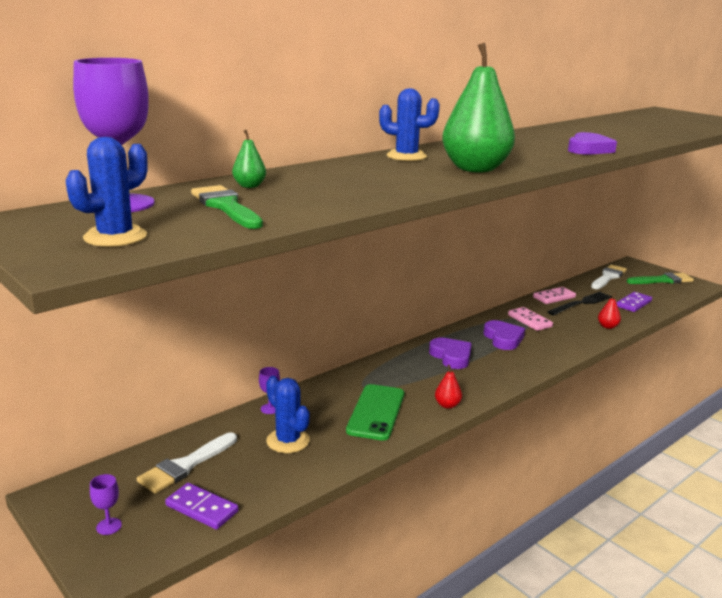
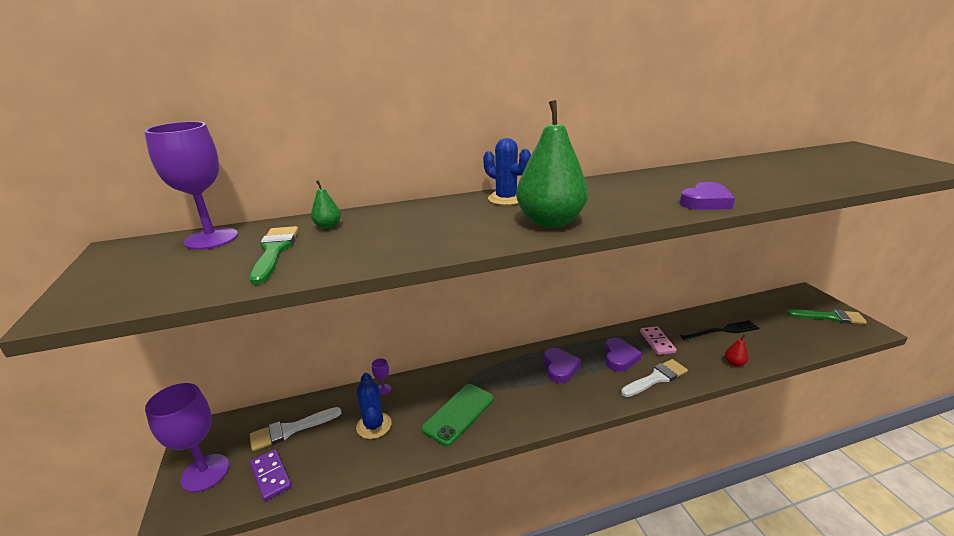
camera: 25 degrees right, 5 degrees up
blue cactus [66,137,148,247] -> none
purple goblet [90,474,122,535] -> purple goblet [145,383,229,492], size x2.42
red pear [435,365,462,409] -> none
pink domino [533,287,576,304] -> none
white brush [591,265,627,289] -> white brush moved to [621,359,688,397]
purple domino [617,292,652,312] -> none

